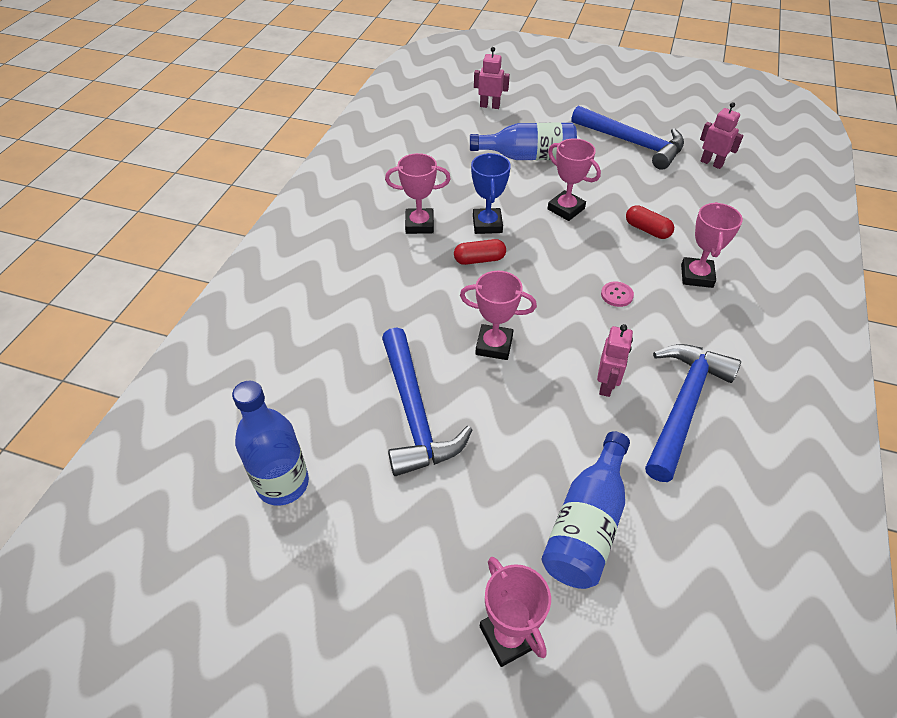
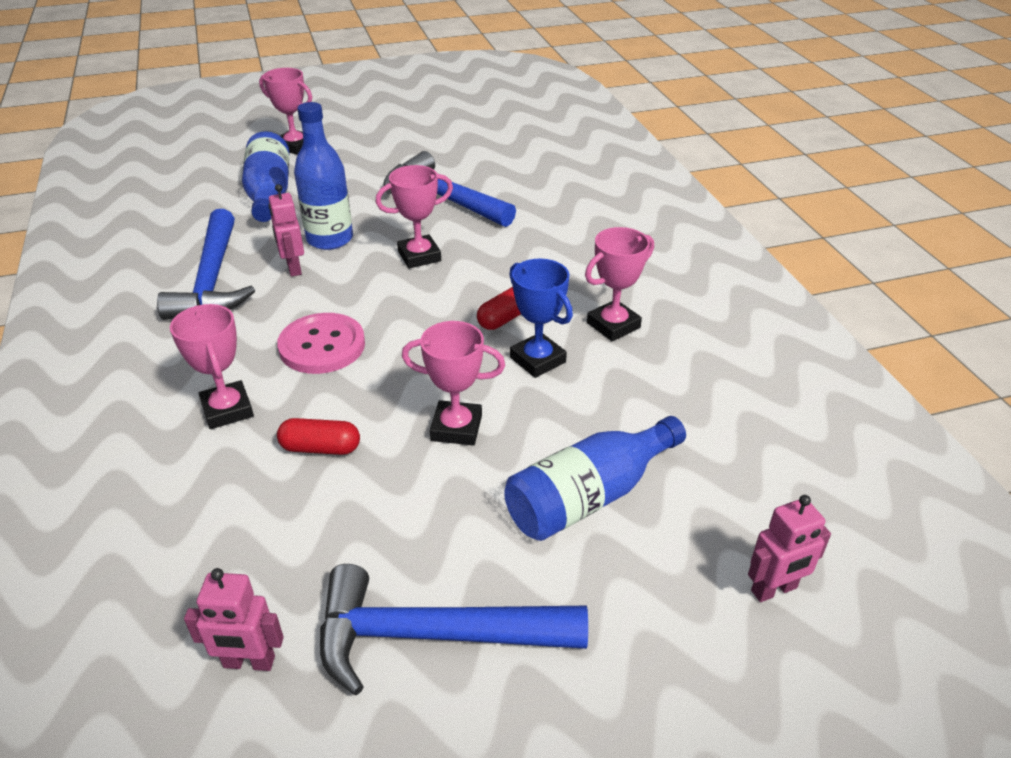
camera: 145 degrees right, 10 degrees down
blue bottle [232,381,309,506] -> blue bottle moved to [294,102,353,250]
pink button [601,281,634,307] -> pink button [277,313,365,374], size x2.06

